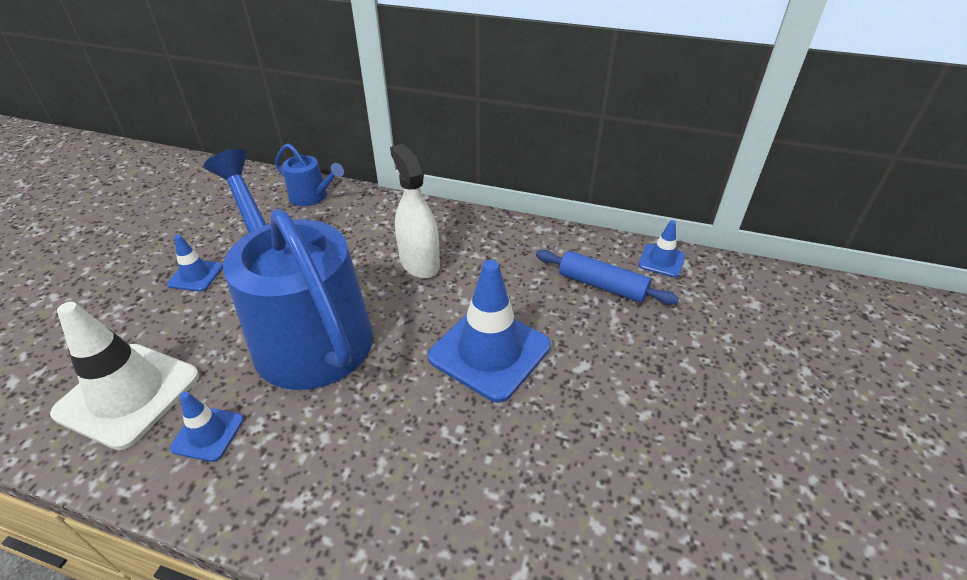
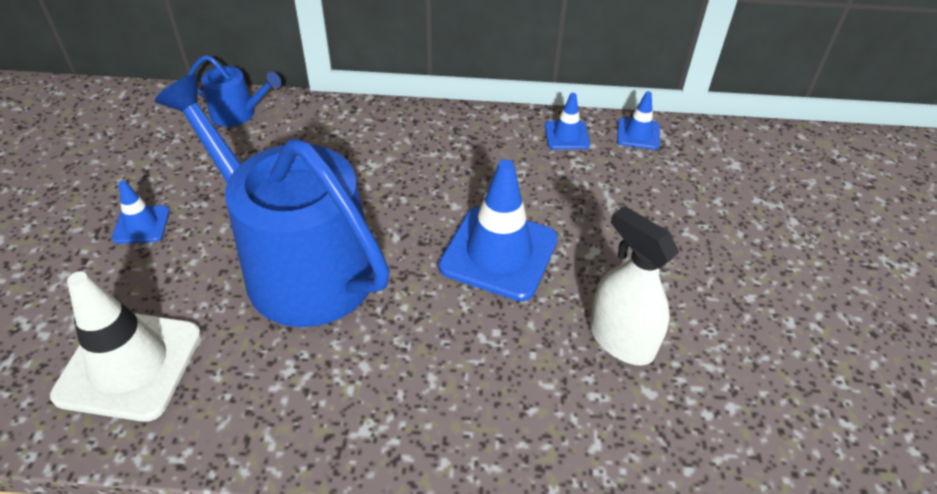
camera: 15 degrees left, 5 degrees up
blue traffic cone [170,392,244,462] -> blue traffic cone moved to [545,93,590,149]
white spray bottle [390,144,440,278] -> white spray bottle moved to [590,206,679,365]
blue rolling pin [536,250,679,305] -> none

